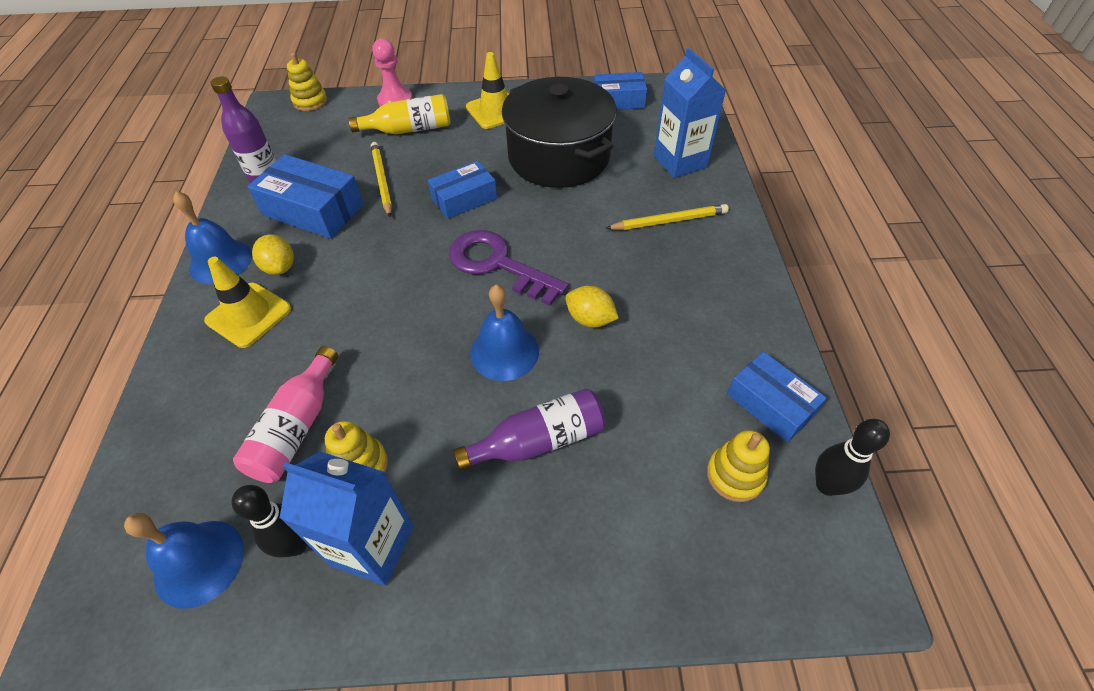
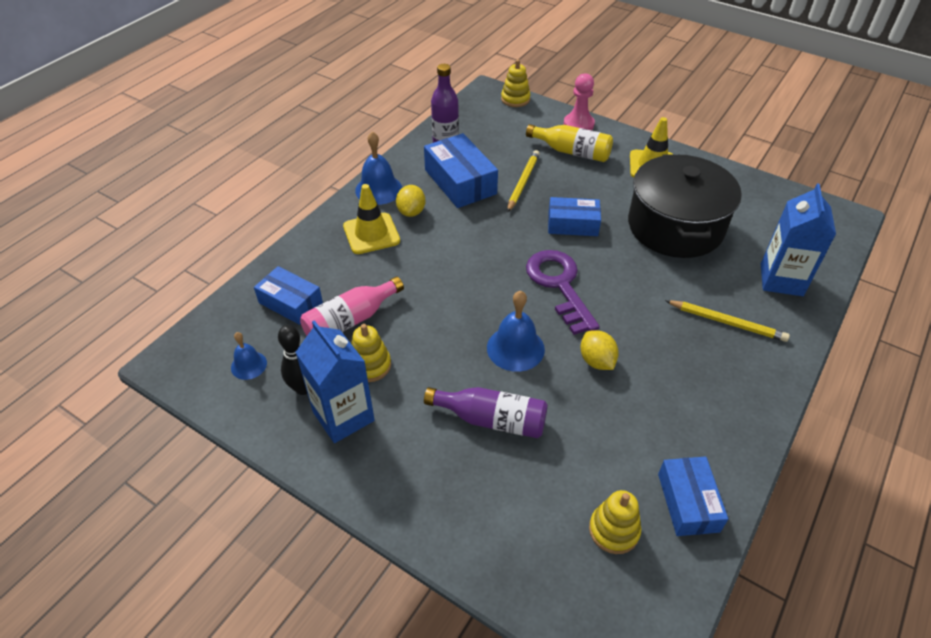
camera: 35 degrees right, 5 degrees down
blue bell [124,513,244,609] -> blue bell [231,332,267,380], size x0.60
blue box [594,72,647,110] -> blue box moved to [254,266,323,325]
black bowling pin [815,419,890,496] -> none

